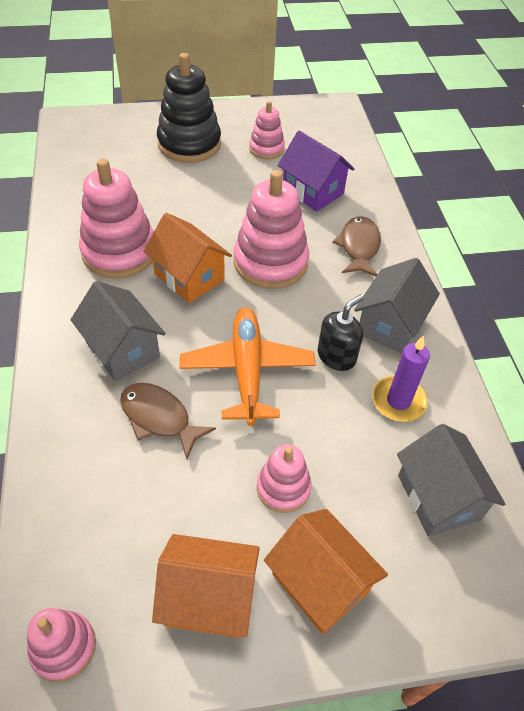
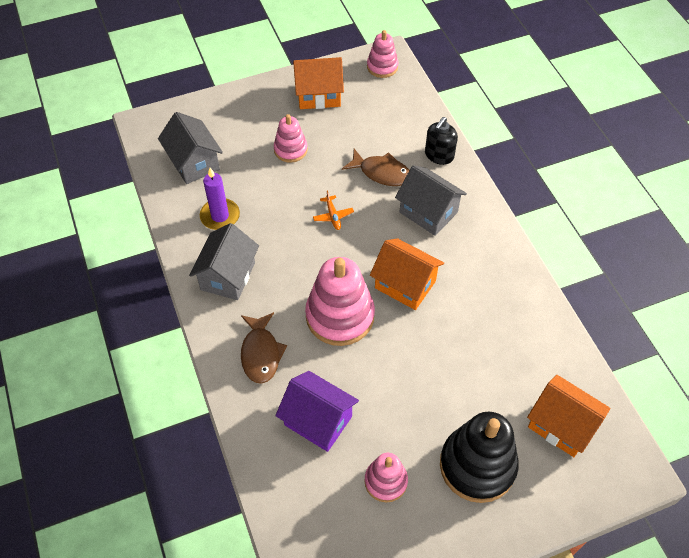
camera: 170 degrees right, 5 degrees up
pink stacking toy [79,158,154,278] -> none
orange plane [180,307,316,426] -> orange plane [313,190,354,230], size x0.42
orange house [264,509,388,634] -> orange house moved to [527,375,610,457]
black soap dispenser [318,294,364,371] -> black soap dispenser moved to [425,117,458,165]

